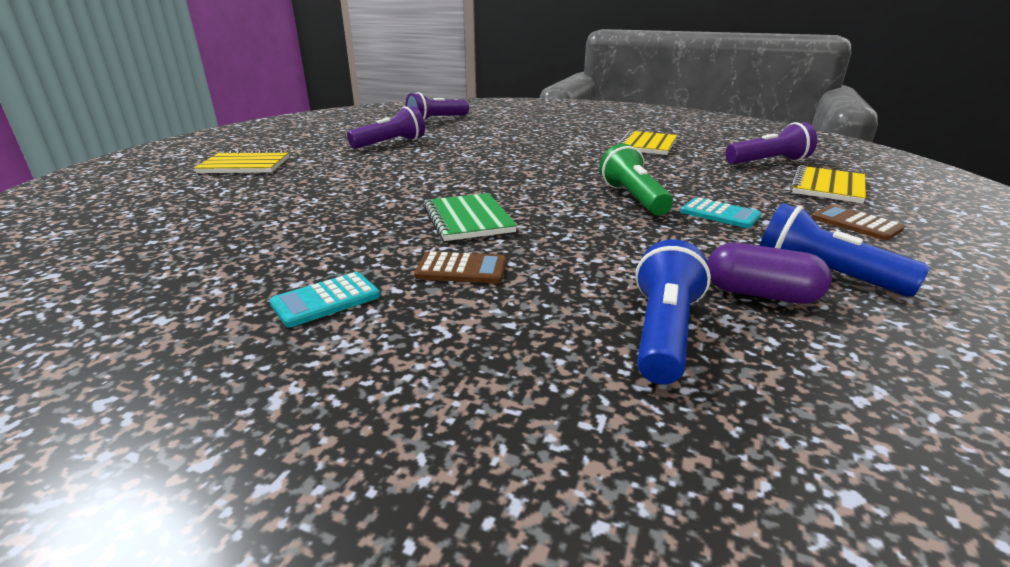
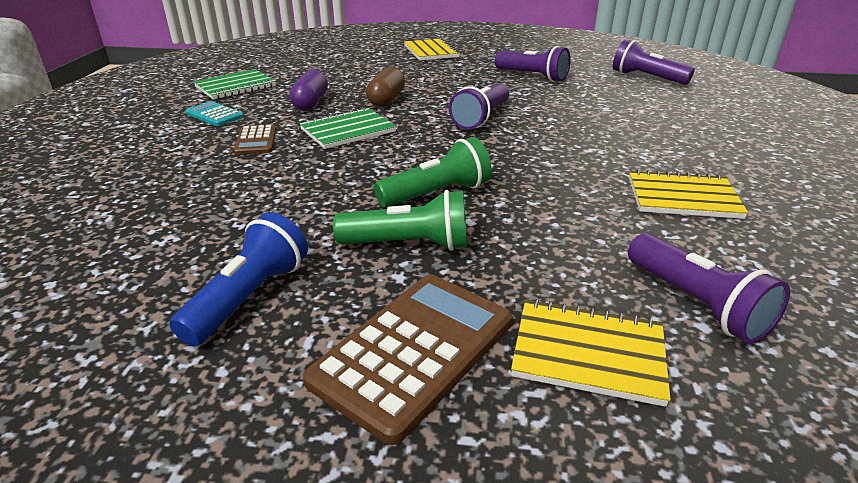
camera: 75 degrees right, 5 degrees up
blue flashlight [635,239,711,384] -> none
turquoise calculator [680,197,761,228] -> green flashlight [333,190,467,251]
purple capsule [707,243,832,304] -> purple capsule moved to [289,70,328,110]
brown calculator [811,205,905,240] -> brown calculator [303,274,512,445], size x1.89
none -> green notebook [194,69,276,100]
none -> brown capsule [366,67,405,107]
none -> purple flashlight [449,83,509,130]

